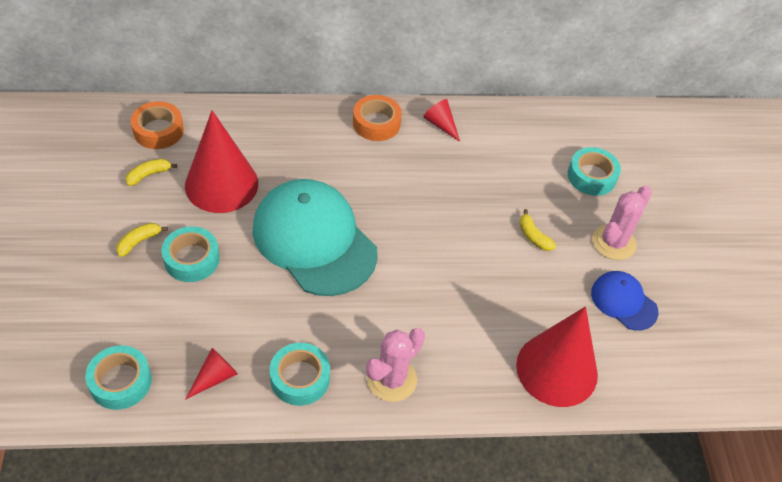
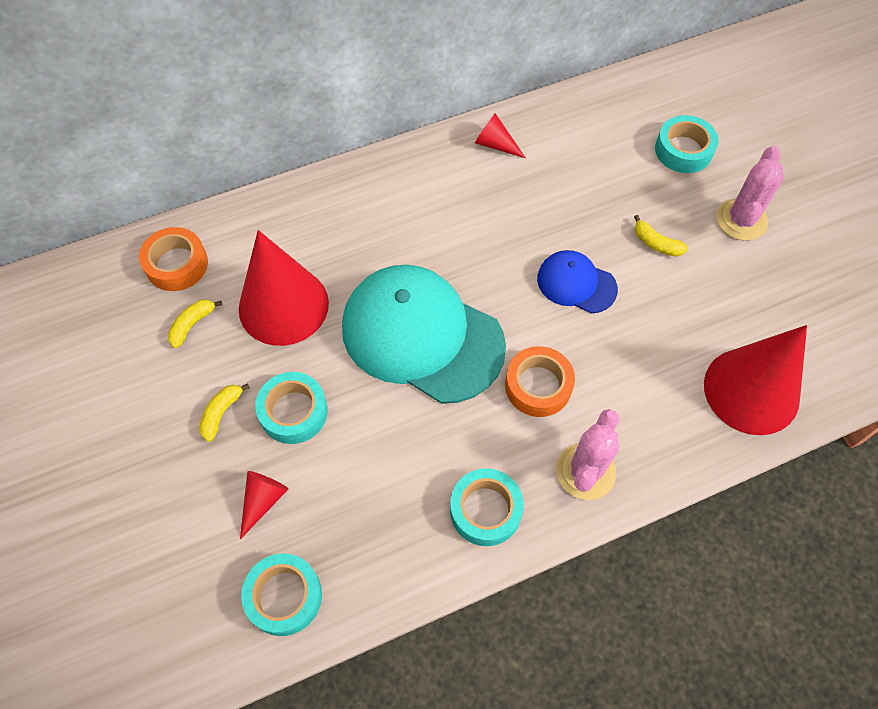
camera: 15 degrees left, 10 degrees up
red cone [185,348,238,400] -> red cone moved to [240,471,288,539]
orange tape [353,95,402,141] -> orange tape moved to [505,346,575,417]
blue cap [591,271,658,331] -> blue cap moved to [537,250,618,314]

